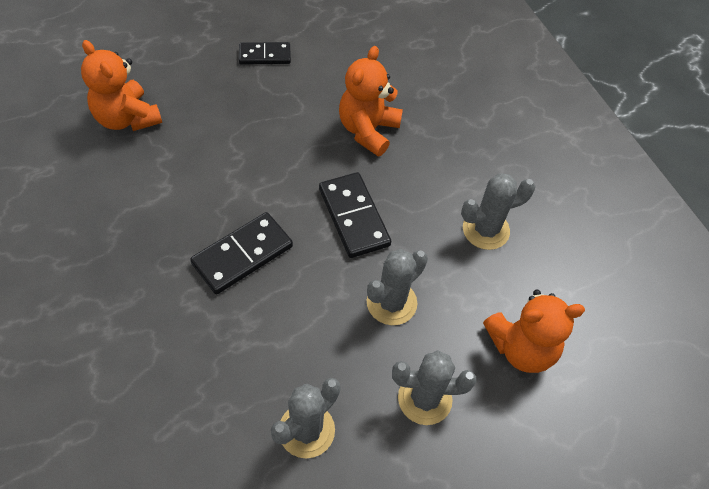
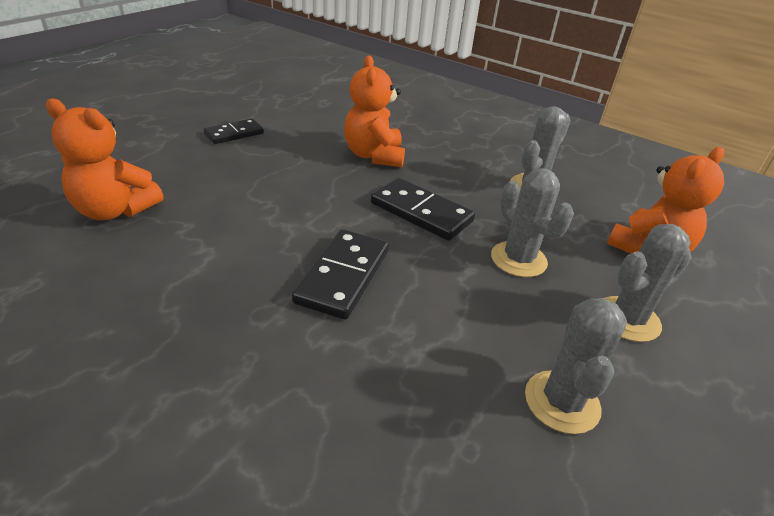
camera: 30 degrees left, 20 degrees down
grey cactus [366,249,428,325] -> grey cactus turned 45 degrees counterclockwise [491,168,574,277]

